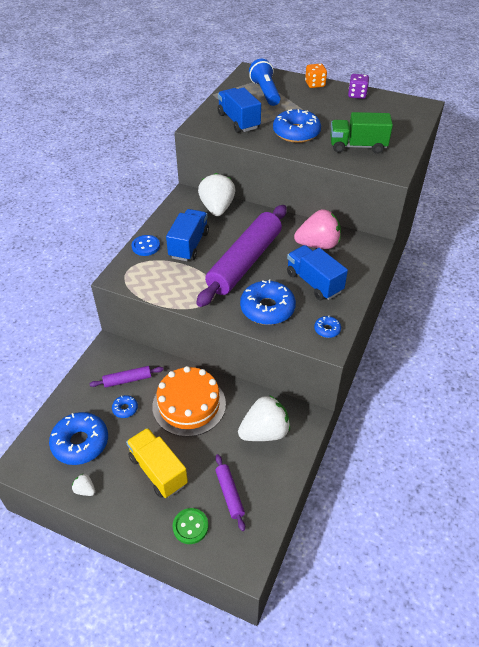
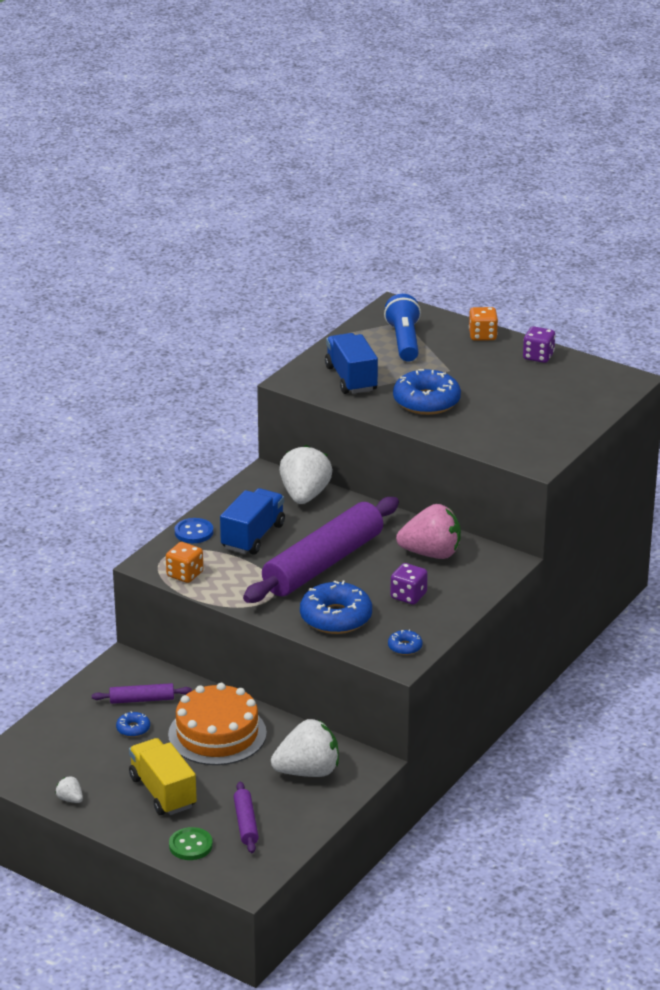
camera: 10 degrees right, 15 degrees down
blue donut [49,412,108,465] -> none
blue truck [287,245,348,300] -> purple dice [390,563,428,605]
green truck [330,112,393,154] -> none
none -> orange dice [166,542,203,583]

